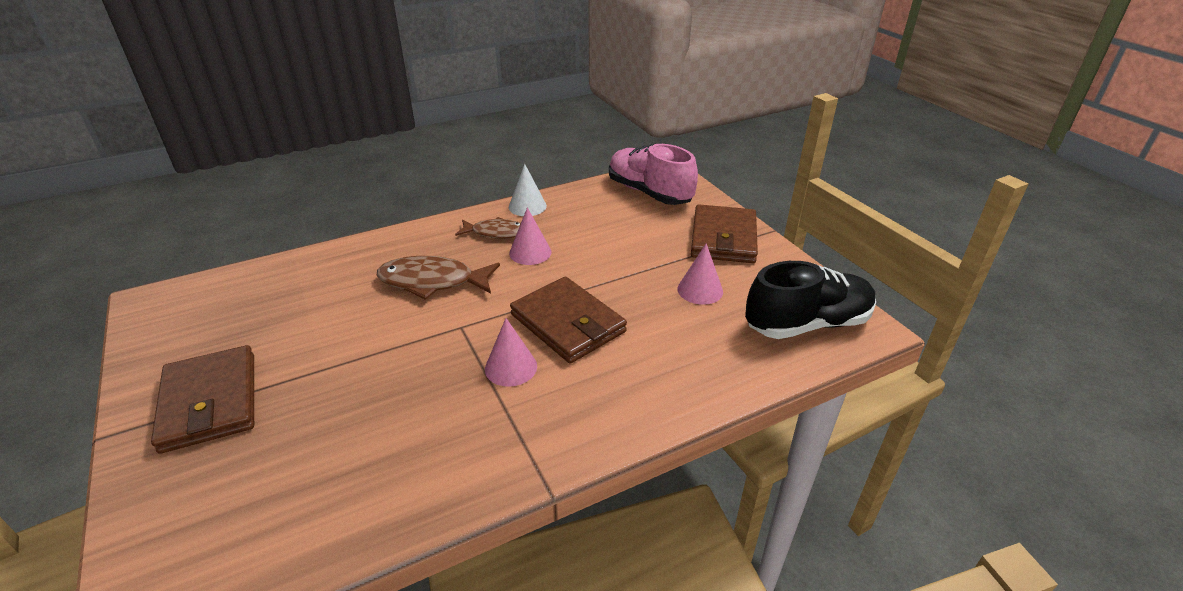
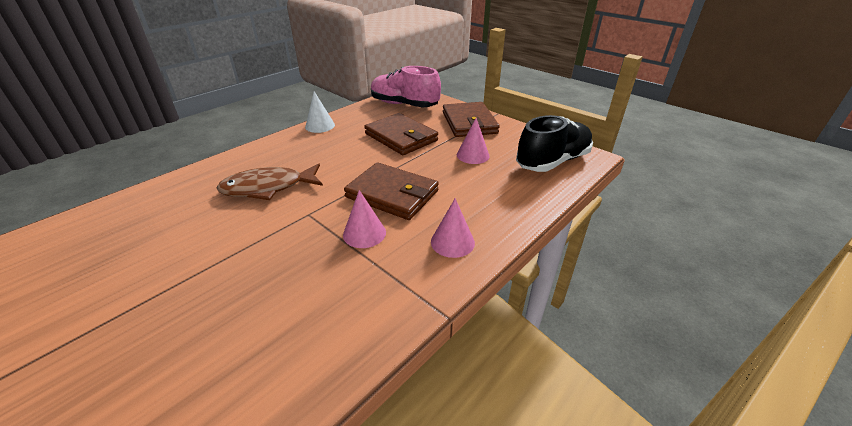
camera: 20 degrees left, 0 degrees up
brown wallet [151,345,254,454] -> brown wallet moved to [364,113,438,155]
brown fish [455,217,521,239] -> none
pink cone [509,207,551,265] -> pink cone moved to [431,198,475,258]

